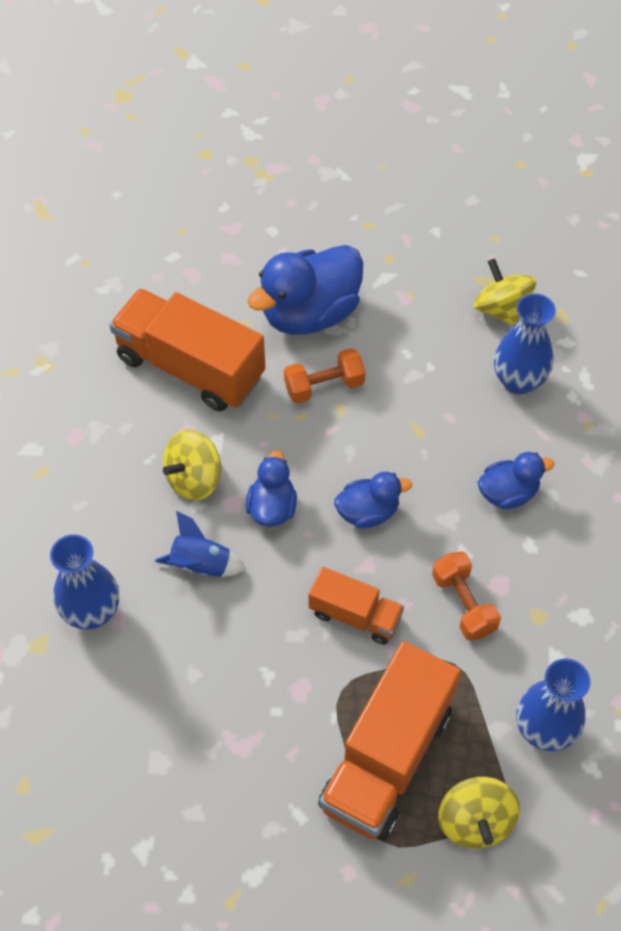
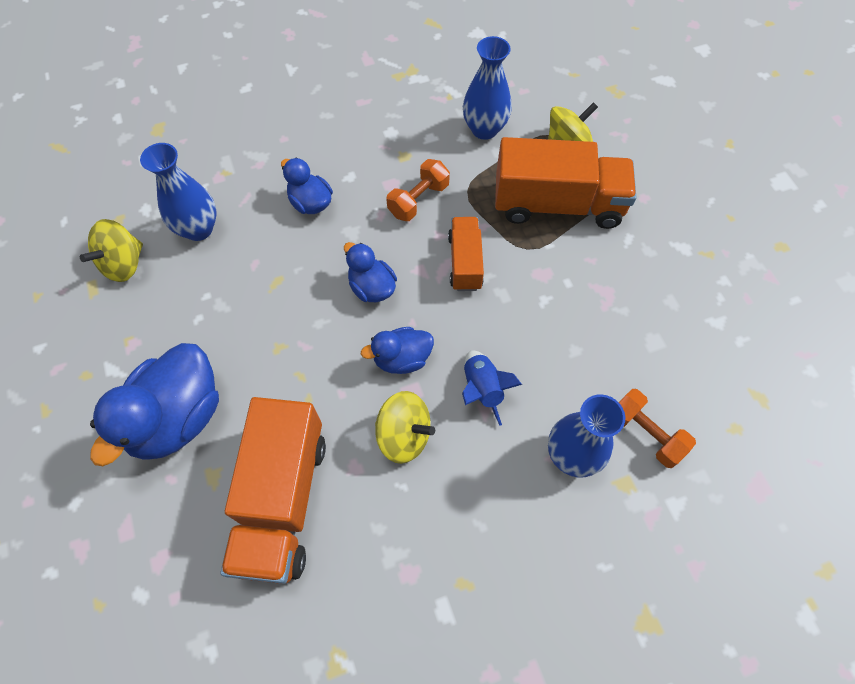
camera: 115 degrees left, 5 degrees up
blue duck [247,245,363,335] -> blue duck turned 90 degrees clockwise [90,343,219,466]
orange dumbbell [284,348,365,404] -> orange dumbbell moved to [619,389,696,468]

